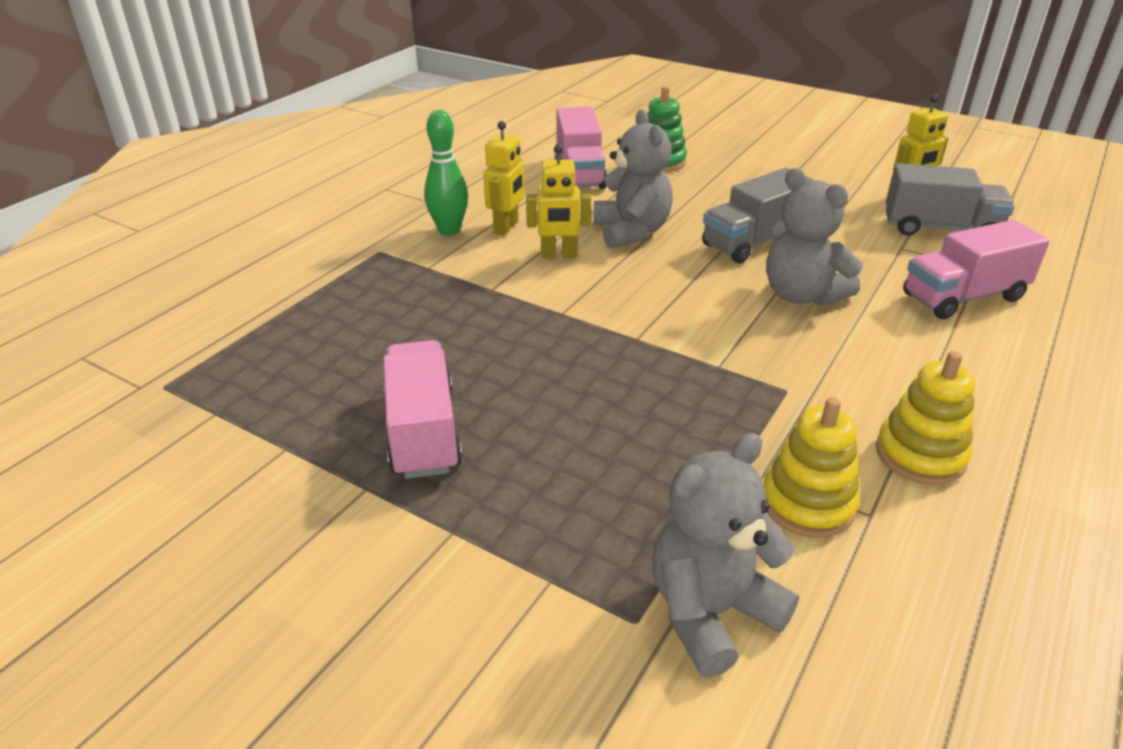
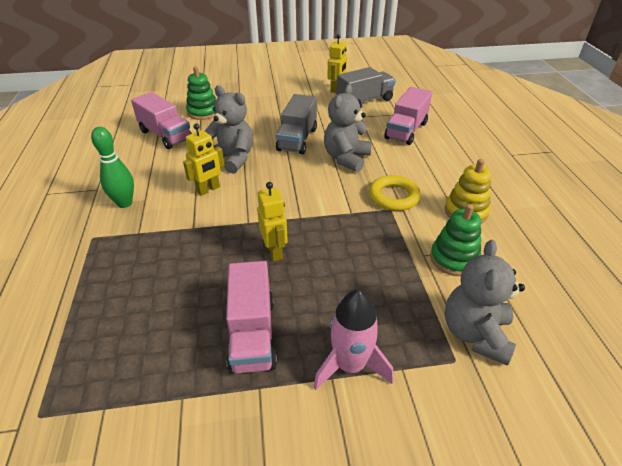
camera: 40 degrees left, 5 degrees up
pink truck [383,340,462,479] -> pink truck turned 135 degrees counterclockwise [226,261,277,374]
yellow robot [483,121,525,235] -> yellow robot moved to [257,182,288,261]
yellow stacking toy [764,397,860,538] -> green stacking toy [430,204,481,276]
grey teddy bear [766,168,862,306] -> grey teddy bear turned 105 degrees clockwise [324,84,372,172]
none -> pink rocket [313,290,393,390]
none -> yellow ring [369,175,421,211]

